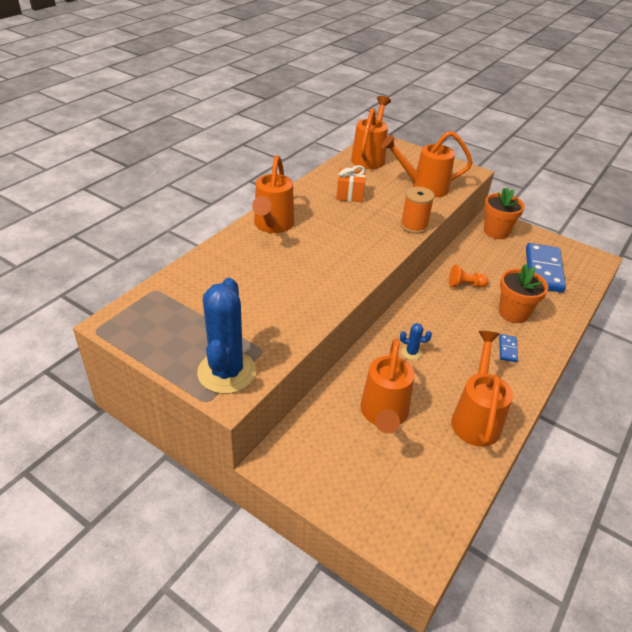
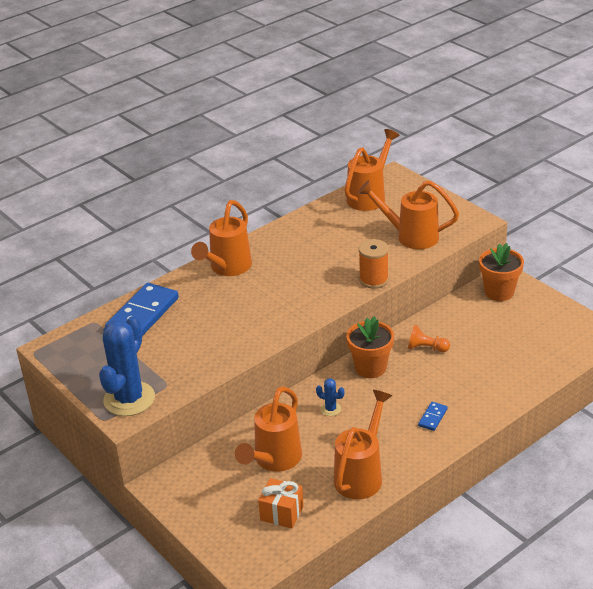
camera: 20 degrees right, 5 degrees down
orange gift [336,165,366,202] -> orange gift moved to [258,478,304,529]
orange flower pot [499,264,548,323] -> orange flower pot moved to [347,316,394,378]
blue domino [526,243,566,293] -> blue domino moved to [105,283,179,336]

